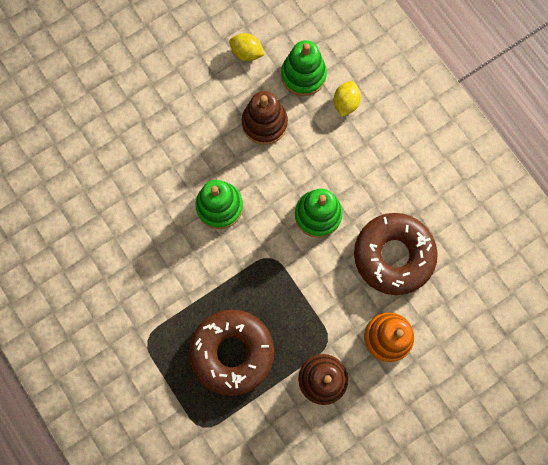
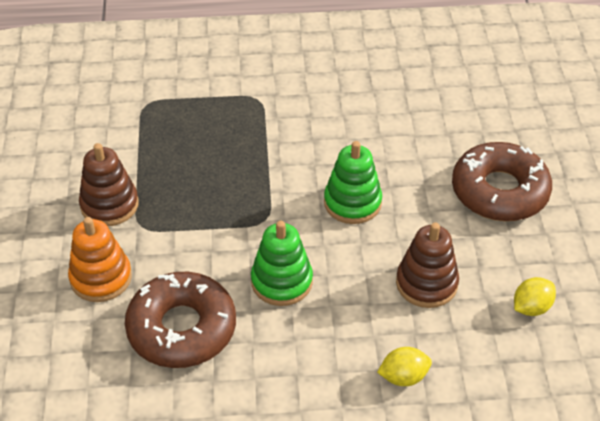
camera: 120 degrees right, 30 degrees down
brown donut [189,309,274,396] -> brown donut moved to [452,142,552,221]
green stacking toy [281,40,327,96] -> none
yellow lemon [334,81,361,117] -> yellow lemon turned 60 degrees counterclockwise [377,347,432,386]

